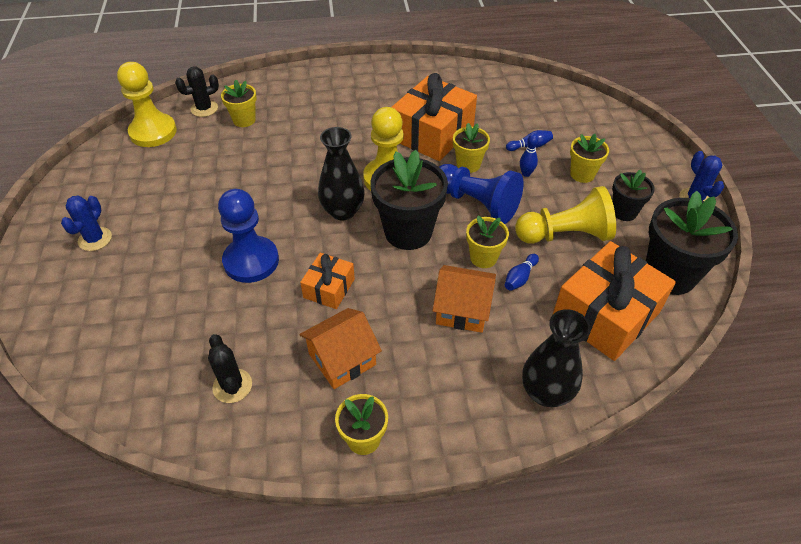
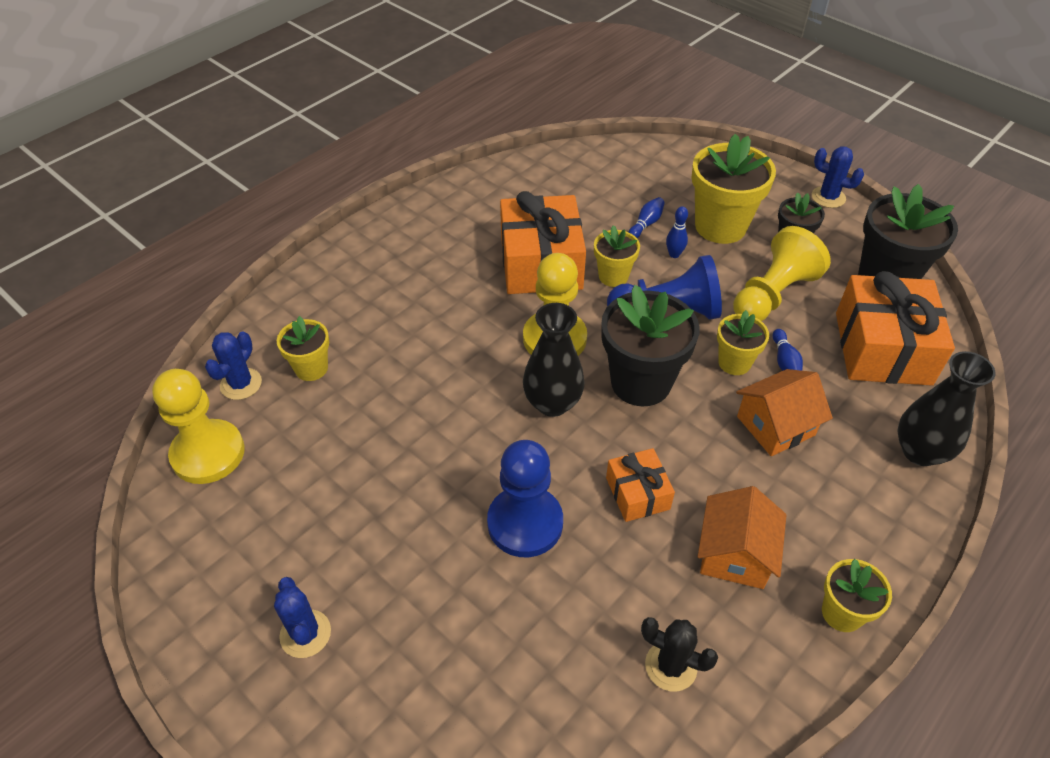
camera: 40 degrees left, 0 degrees up
black cactus [175,67,219,117] -> blue cactus [205,332,262,400]
yellow flower pot [570,134,609,183] -> yellow flower pot [692,134,776,244], size x1.82

